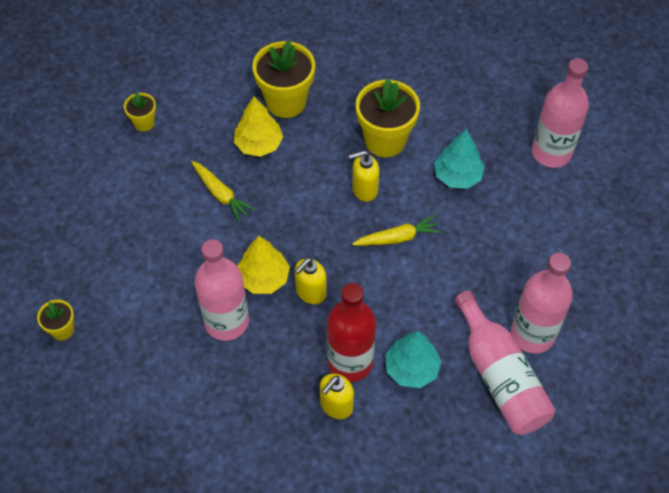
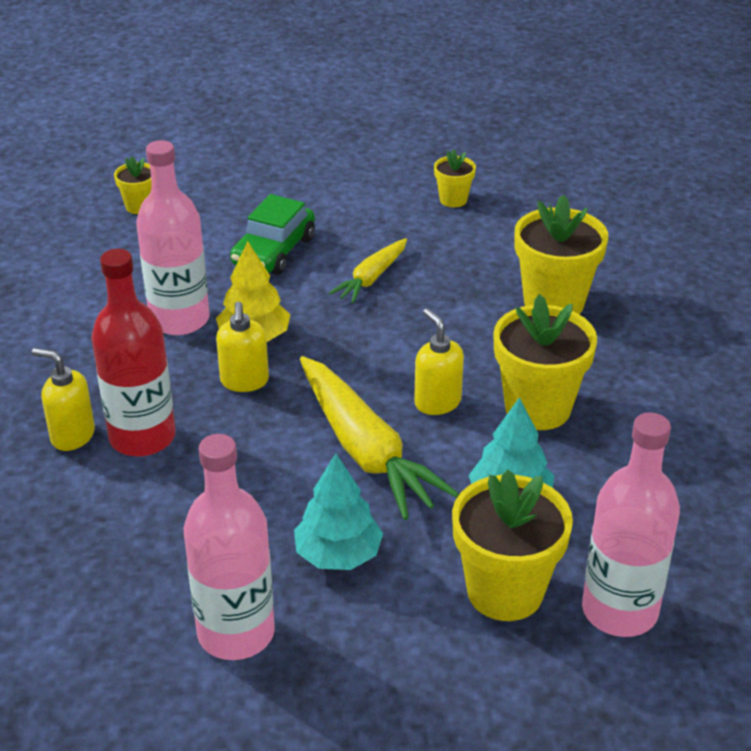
camera: 75 degrees right, 20 degrees down
yellow tree [234,97,283,157] -> none
yellow soap dispenser [294,258,327,304] -> yellow soap dispenser turned 120 degrees counterclockwise [216,302,269,392]
yellow carrot [352,215,442,246] -> yellow carrot [300,356,459,520], size x1.82
turquoise tree [385,331,441,388] -> turquoise tree moved to [294,454,383,570]
pink bottle [455,291,555,435] -> none
none -> green car [230,194,315,275]
none -> yellow flower pot [452,469,573,621]

